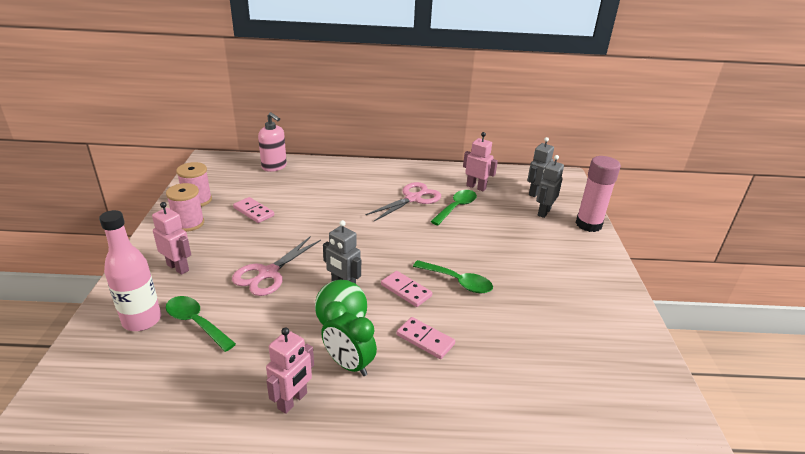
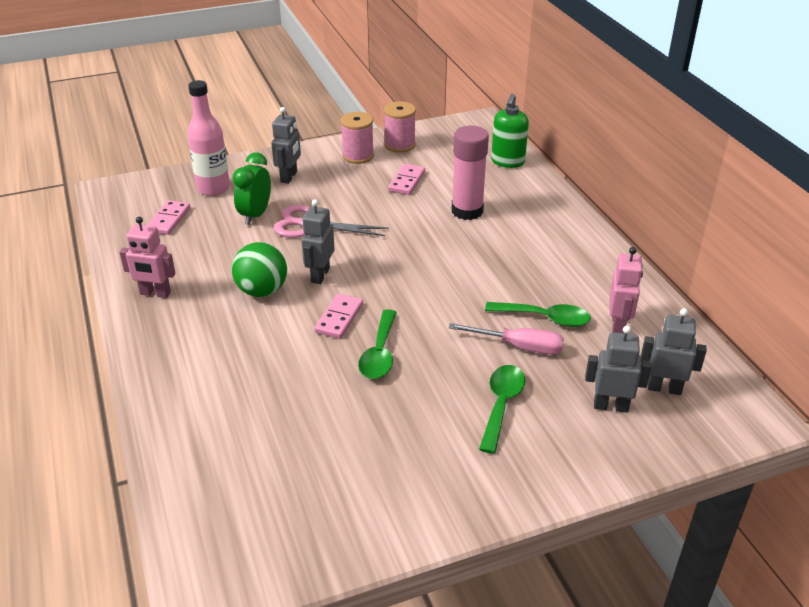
camera: 70 degrees right, 5 degrees up
pink robot [152,202,191,275] -> grey robot [271,107,301,184]
green spoon [166,296,236,352] -> green spoon moved to [479,365,525,454]
pink soap dispenser [258,112,287,172] -> green soap dispenser [491,94,529,168]
green clock [321,301,377,376] -> green clock moved to [233,152,271,225]
pink scissors [365,182,441,221] -> none
pink domino [397,317,455,359] -> pink domino moved to [147,200,190,235]
pink glue stick [576,156,621,232] -> pink glue stick moved to [452,126,489,220]
none -> pink screwdriver [449,323,564,355]

